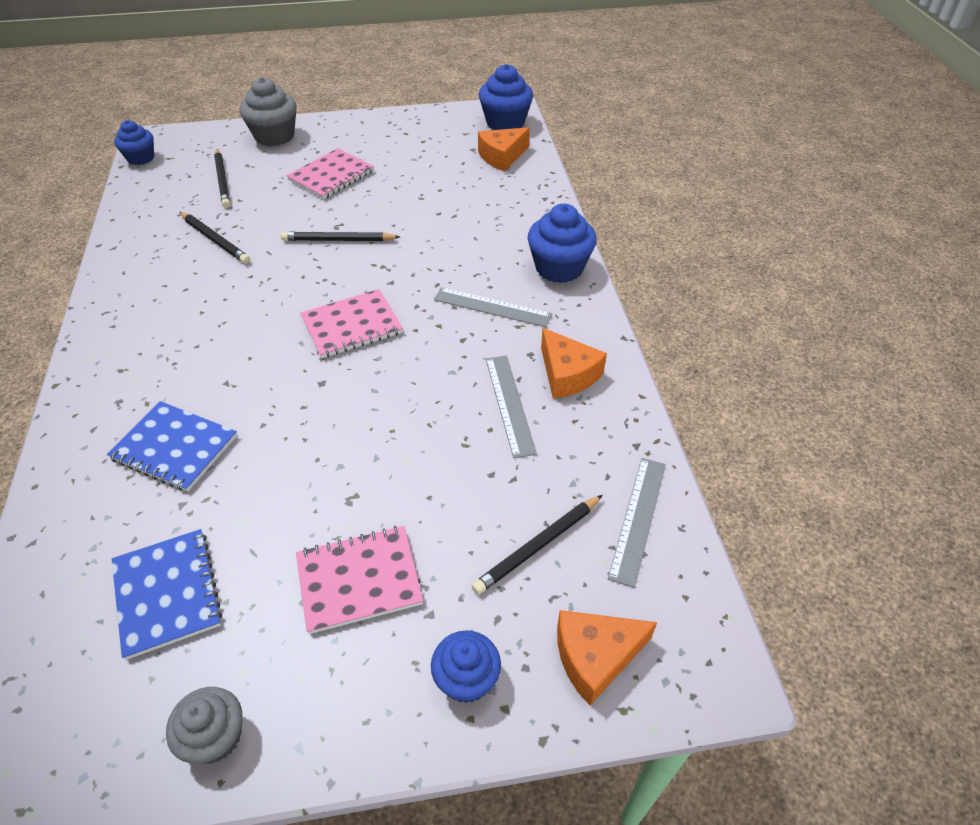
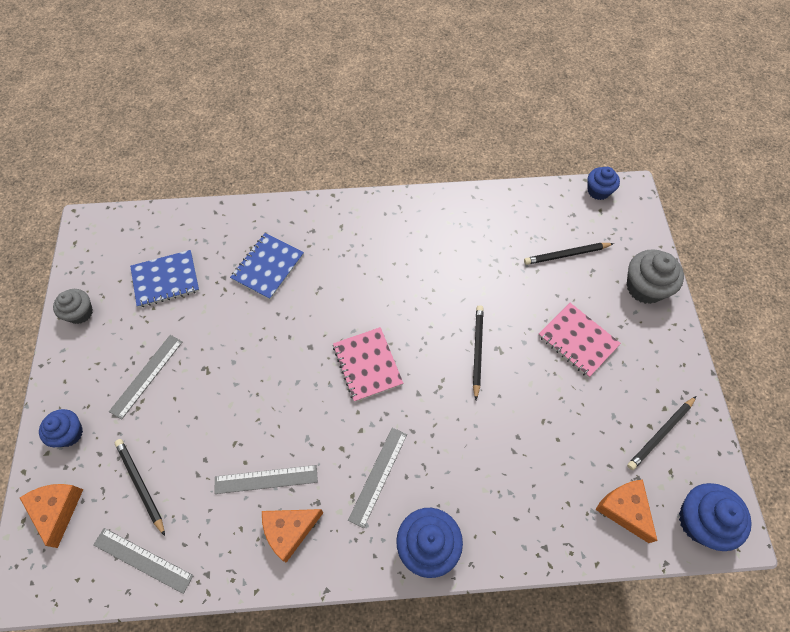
camera: 95 degrees right, 15 degrees up
black pencil [180,212,250,264] -> black pencil moved to [627,396,696,470]
pink notebook [296,526,423,634] -> grey ruler [109,335,182,420]

